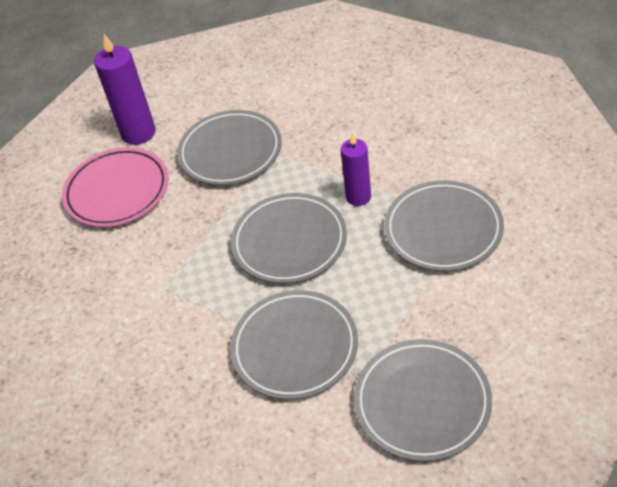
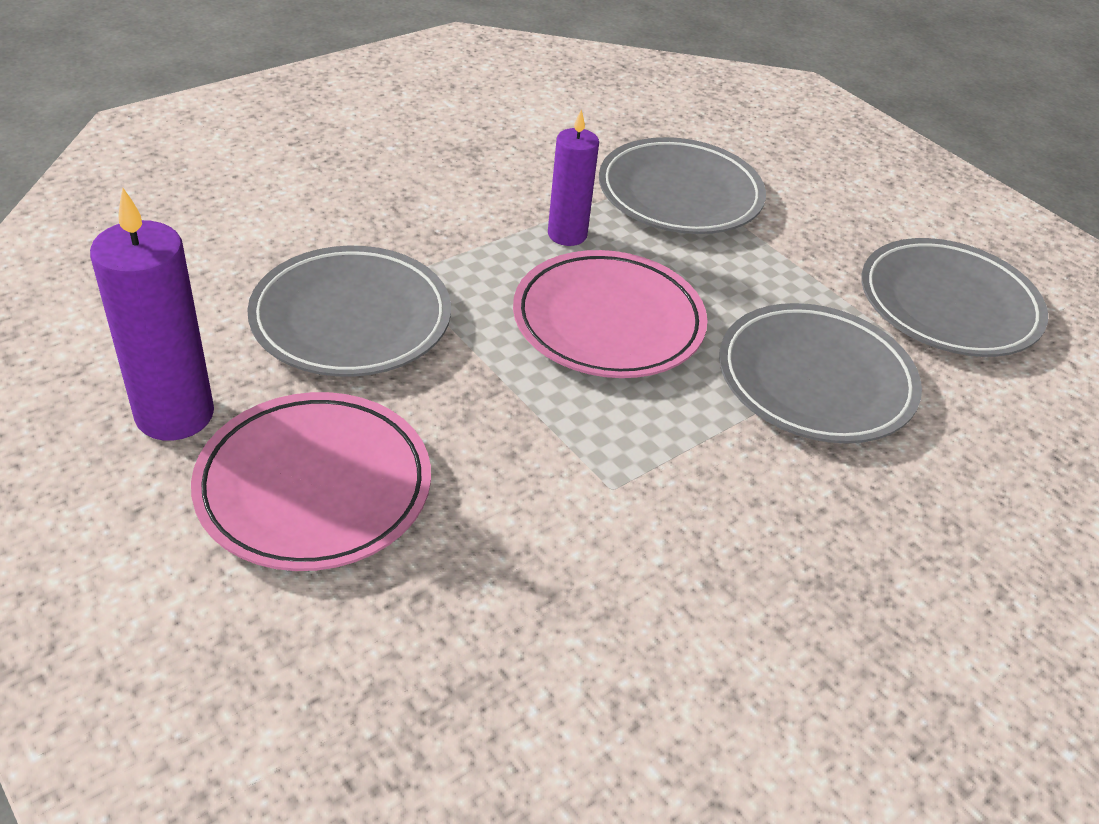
camera: 80 degrees left, 5 degrees down
grey plate [231,193,347,283] -> pink plate [513,250,707,378]

